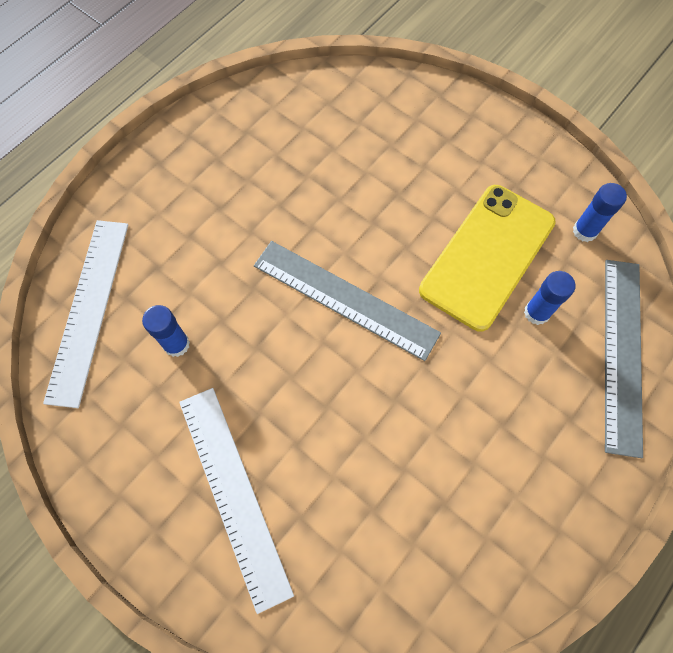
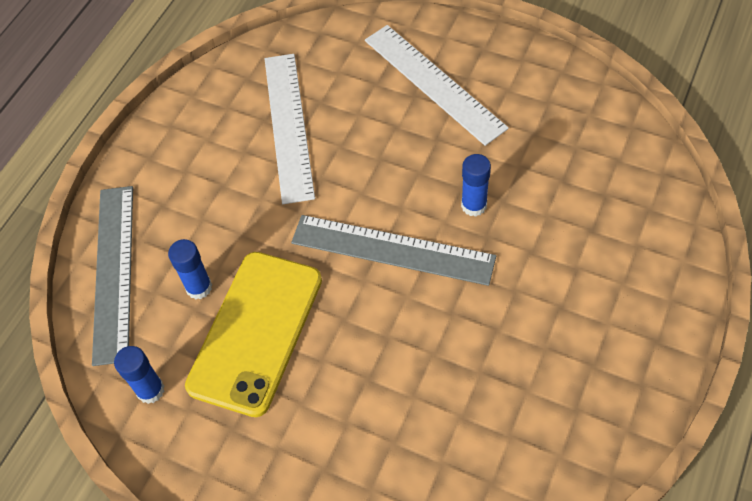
camera: 170 degrees right, 10 degrees down
white ruler [43,220,128,408] -> white ruler moved to [265,54,315,204]
blue glue stick [142,305,190,357] -> blue glue stick moved to [461,154,491,217]

